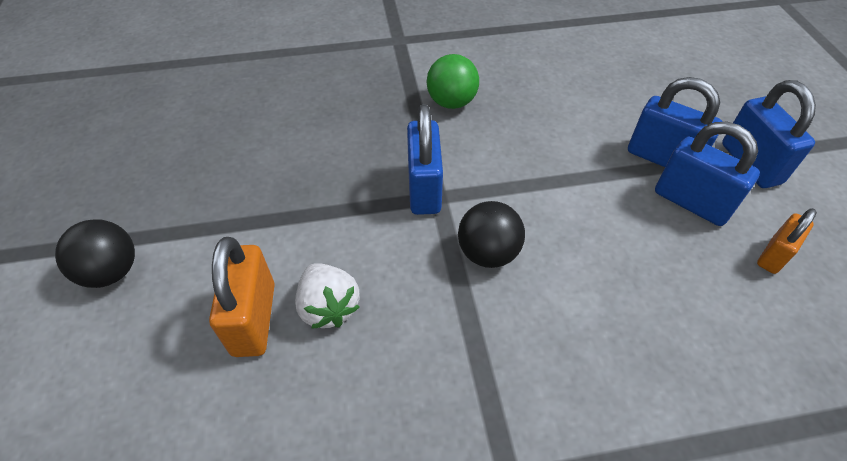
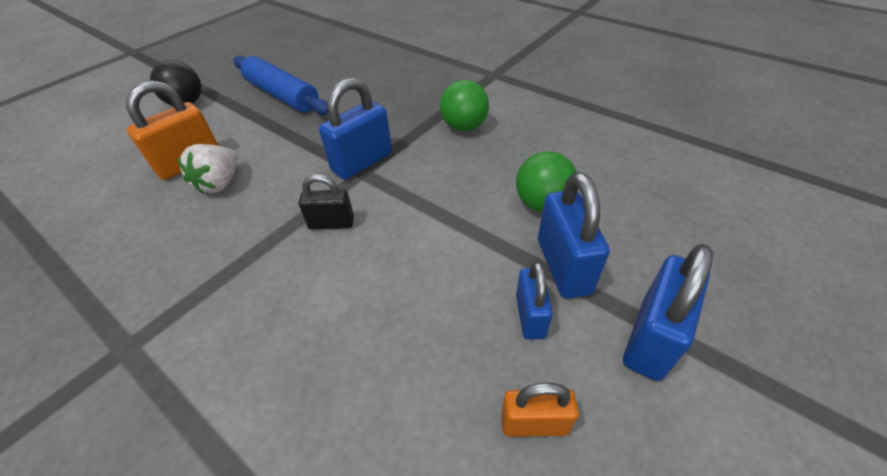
camera: 50 degrees right, 5 degrees down
black ball [458,201,525,268] -> black padlock [299,174,354,230]
blue padlock [655,122,760,226] -> blue padlock [516,261,553,340], size x0.62
none -> blue rolling pin [233,56,328,115]
none -> green ball [516,151,577,212]

